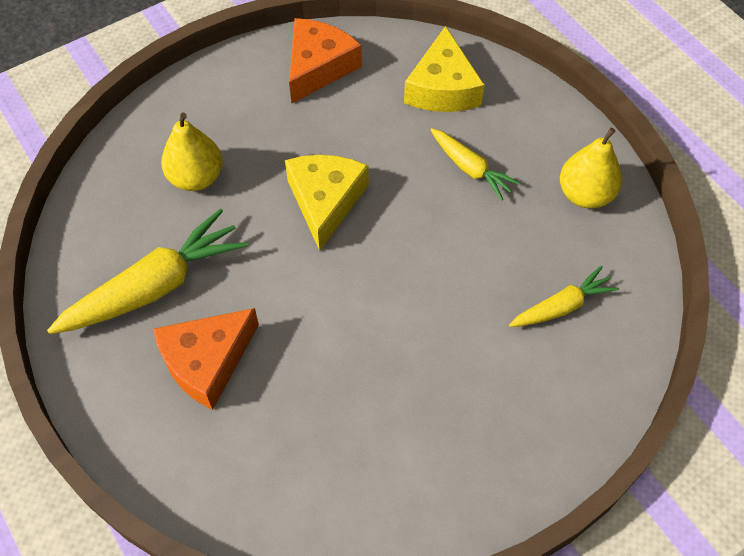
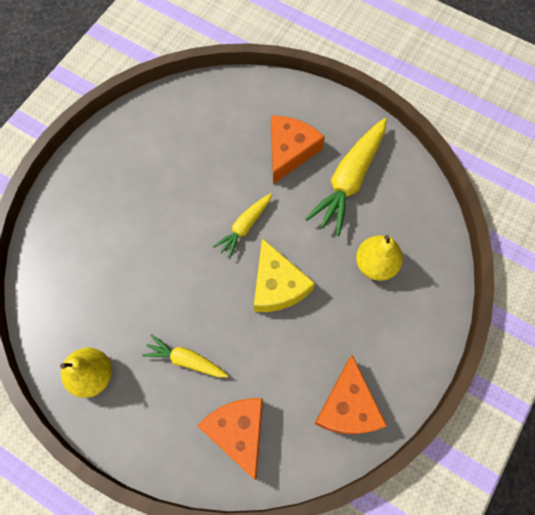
camera: 155 degrees right, 10 degrees up
yellow cheese [404,26,485,112] -> orange cheese [197,398,263,481]
yellow carrot [509,266,619,327] -> yellow carrot moved to [213,193,272,259]

